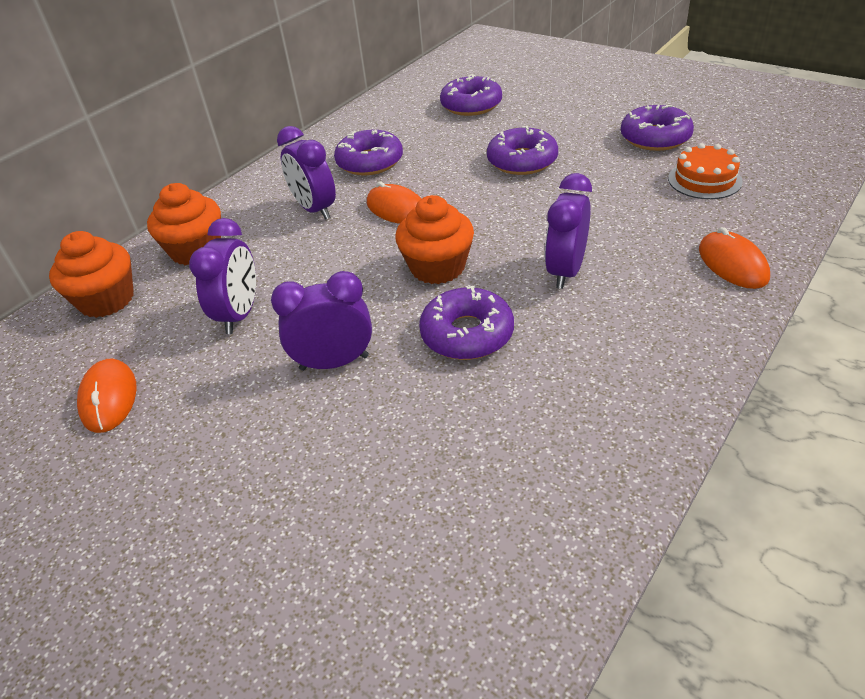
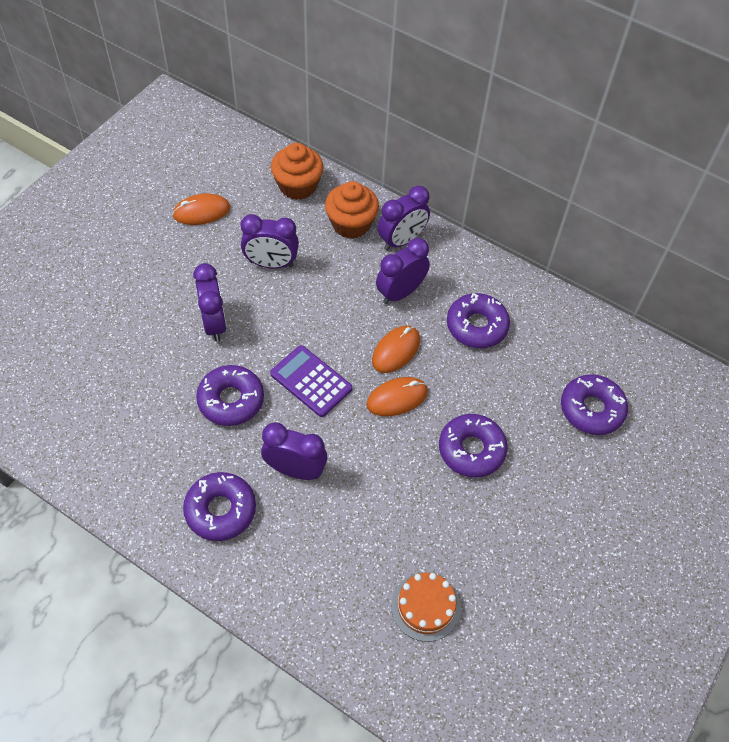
camera: 80 degrees right, 15 degrees up
orange cupcake [396,195,474,284] -> purple calculator [270,345,352,417]
purple donut [621,105,694,151] -> purple donut moved to [183,472,256,541]
orange mouse [699,227,770,289] -> orange mouse moved to [366,377,428,416]
none -> purple clock [378,186,430,251]

